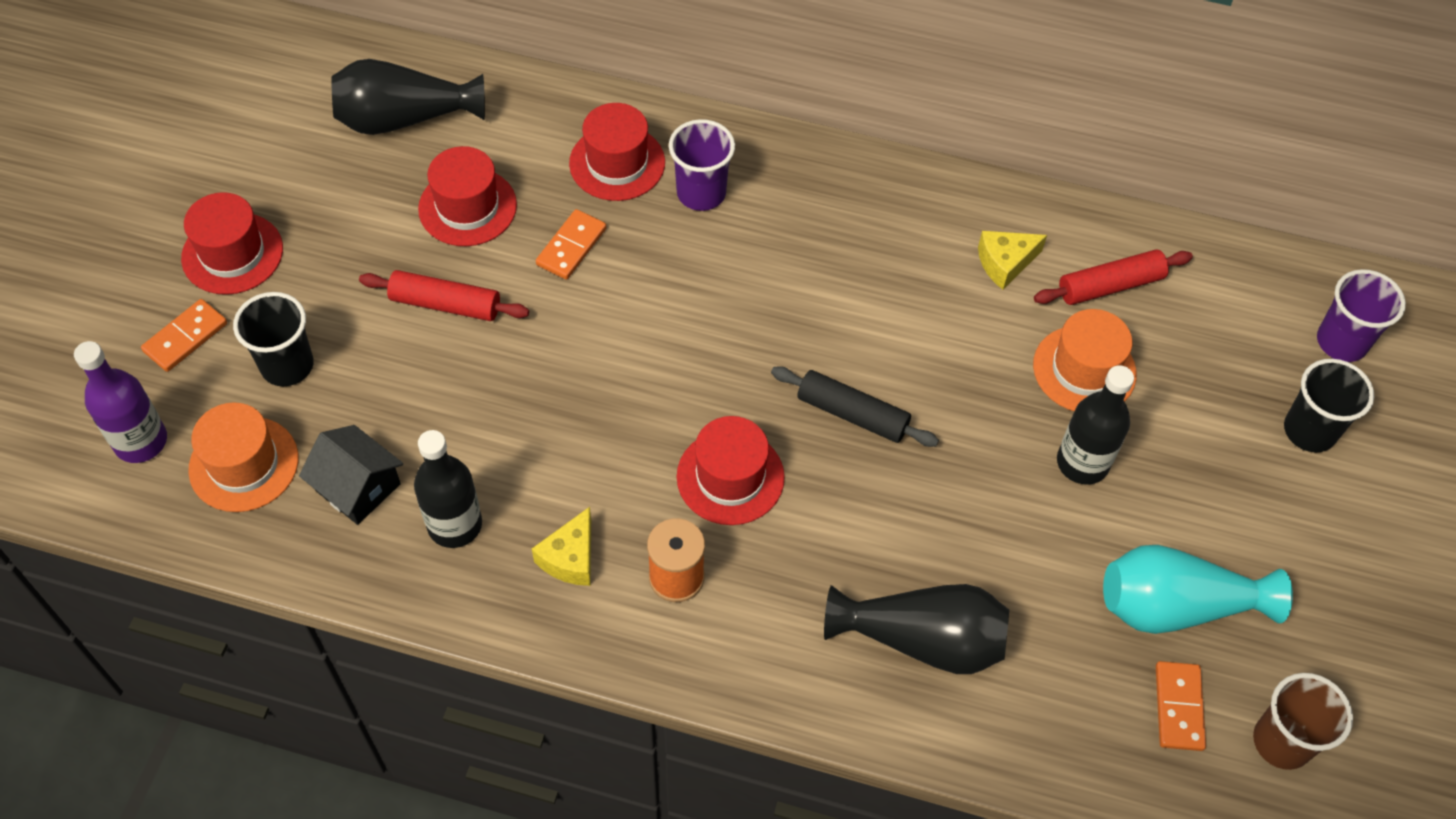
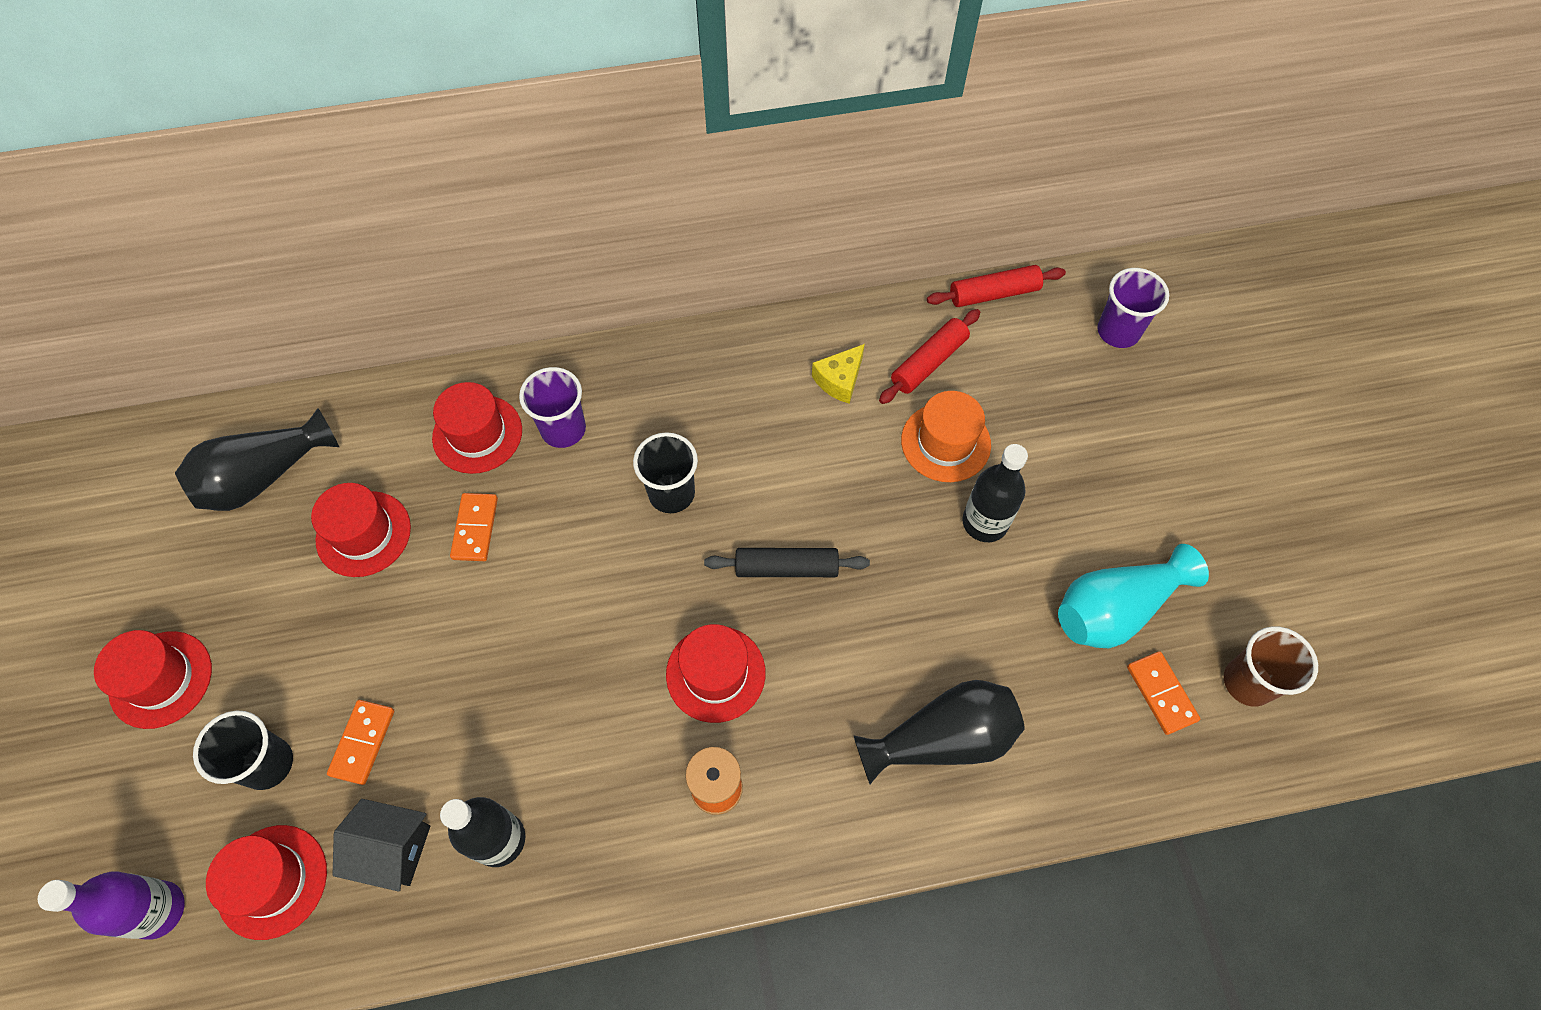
camera: 25 degrees left, 5 degrees up
orange domino [141,299,227,372] -> orange domino moved to [327,700,394,785]
orange hat [188,402,298,512] -> red hat [206,825,327,940]
red rolling pin [359,270,529,321] -> red rolling pin moved to [927,265,1066,307]
yellow cheese [532,507,591,586] -> none
black cup [1284,359,1374,452] -> black cup moved to [633,432,698,513]

